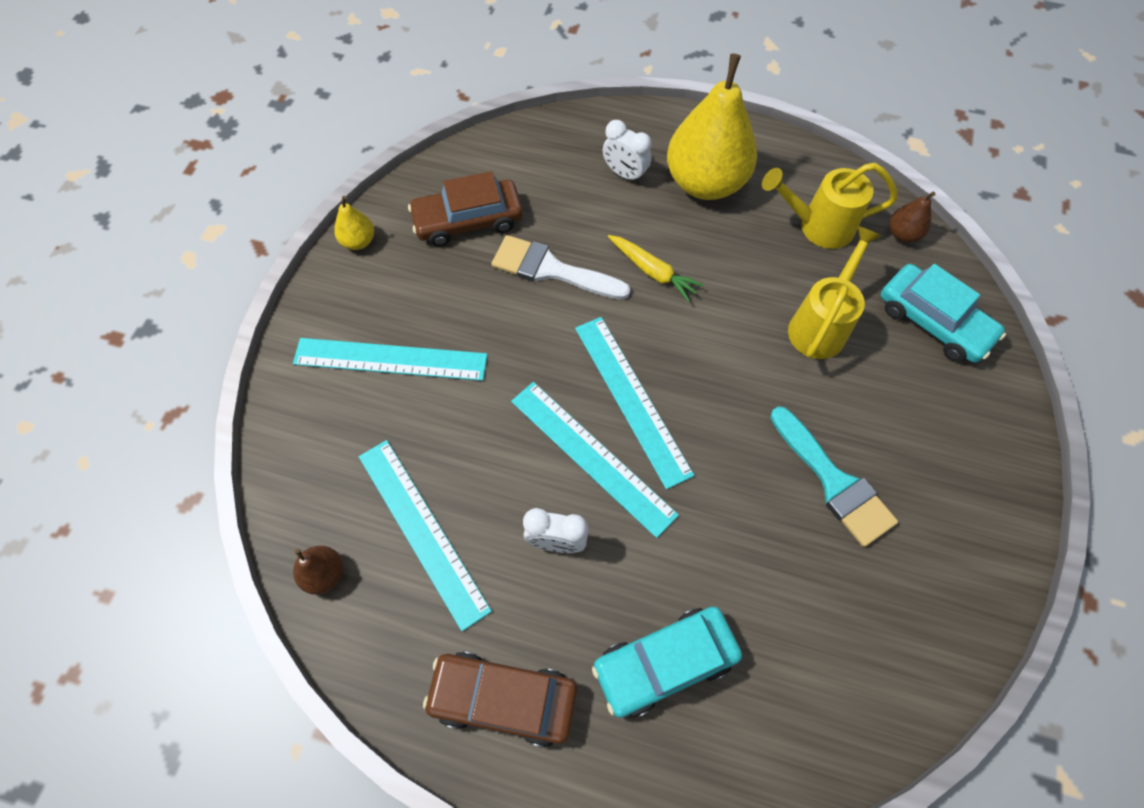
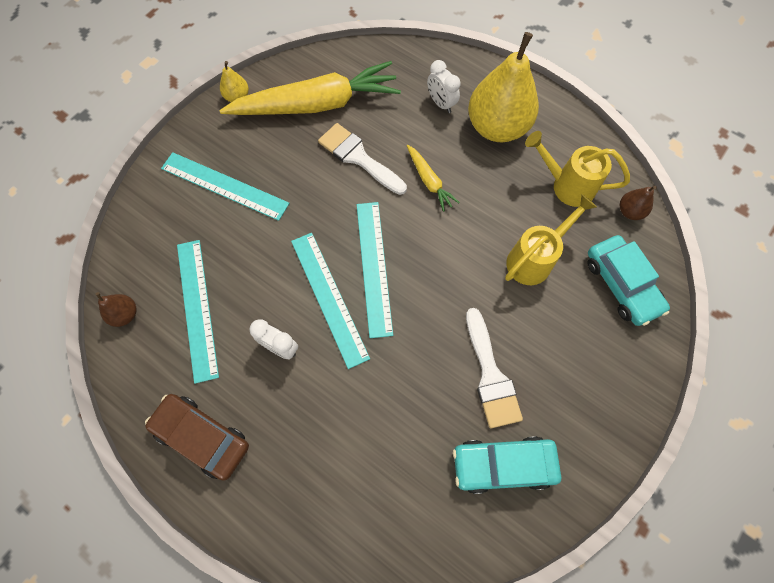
camera: 20 degrees right, 5 degrees up
brown car [408,171,523,246] -> yellow carrot [219,61,401,115]
turquoise car [592,606,742,718] -> turquoise car moved to [453,436,561,494]
turquoise brush [770,407,898,547] -> white brush [466,308,523,428]

